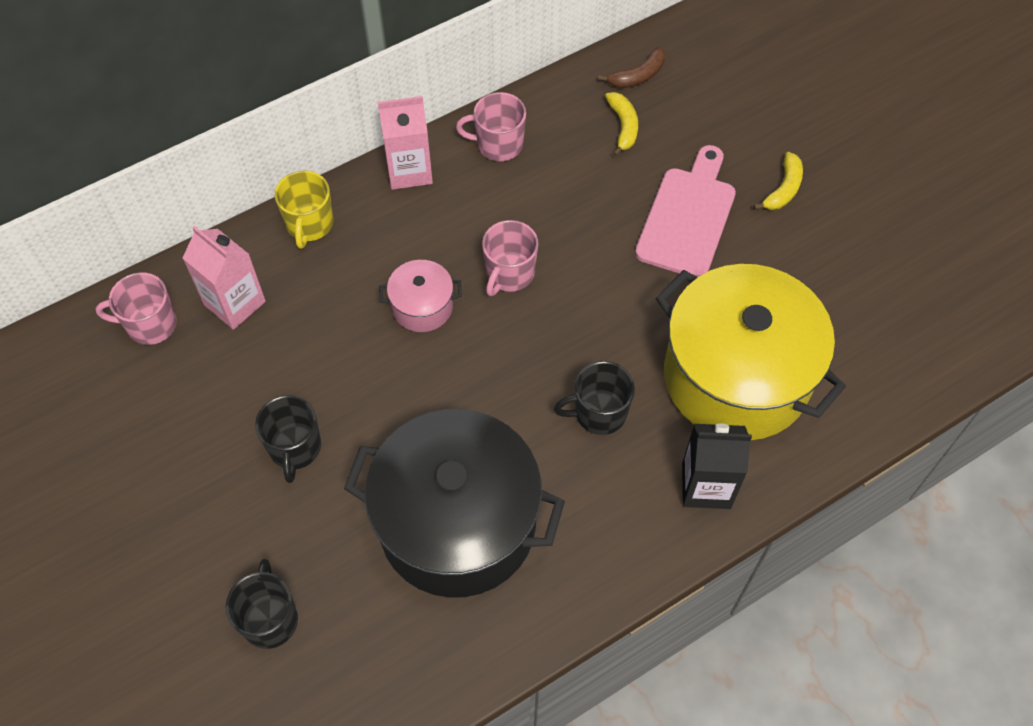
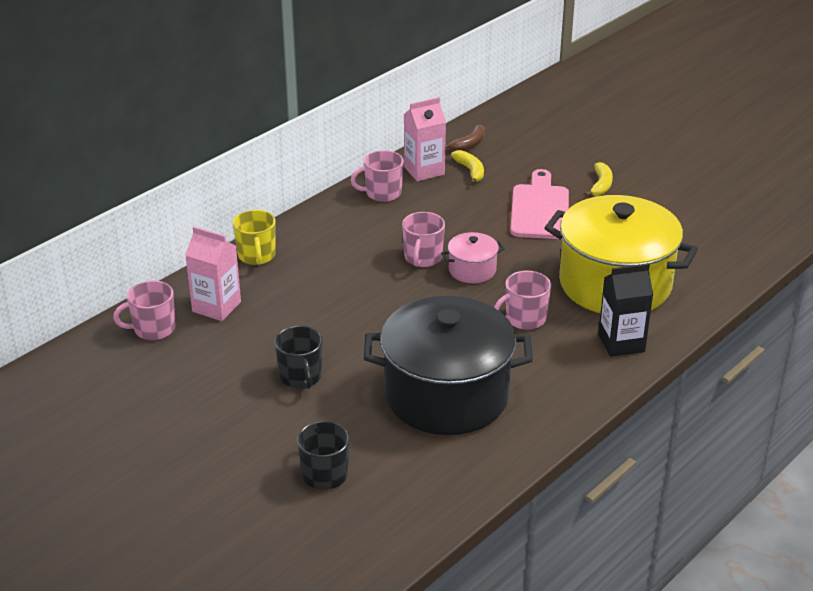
camera: 15 degrees left, 25 degrees down
pink carton [378,96,433,190] -> pink carton moved to [404,97,446,181]
pink pot [379,260,462,332] -> pink pot moved to [441,232,505,283]
black mug [554,361,635,435] -> pink mug [494,271,551,330]

